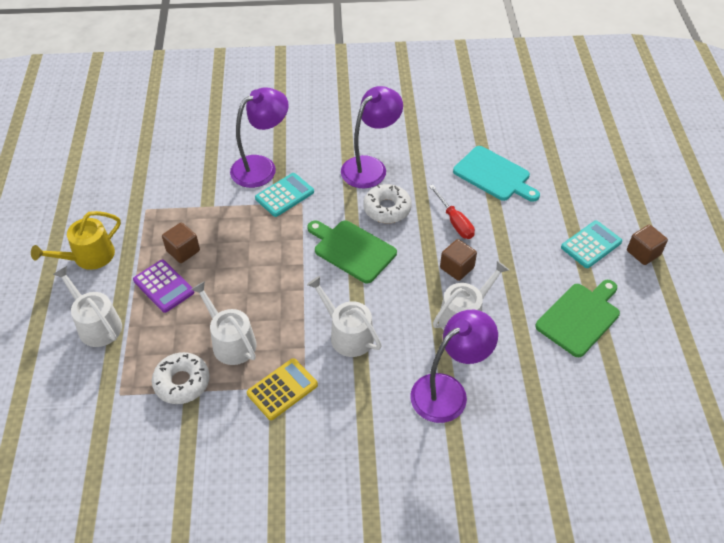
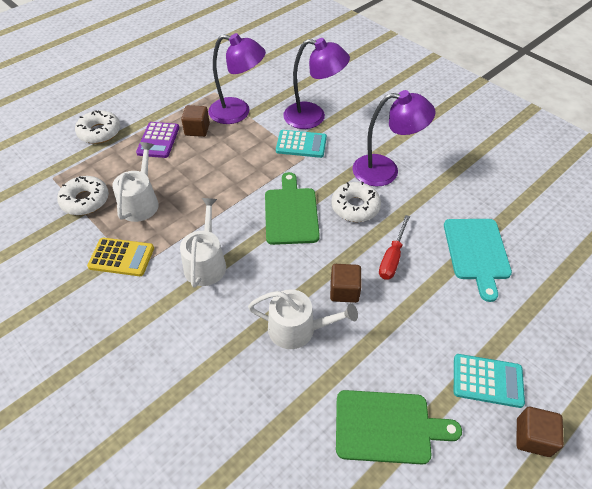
camera: 50 degrees right, 0 degrees up
yellow watering can [31,211,121,270] -> none
white watering can [53,266,122,347] -> white donut [75,110,121,144]
purple lamp [410,310,498,423] -> purple lamp moved to [208,33,266,124]

